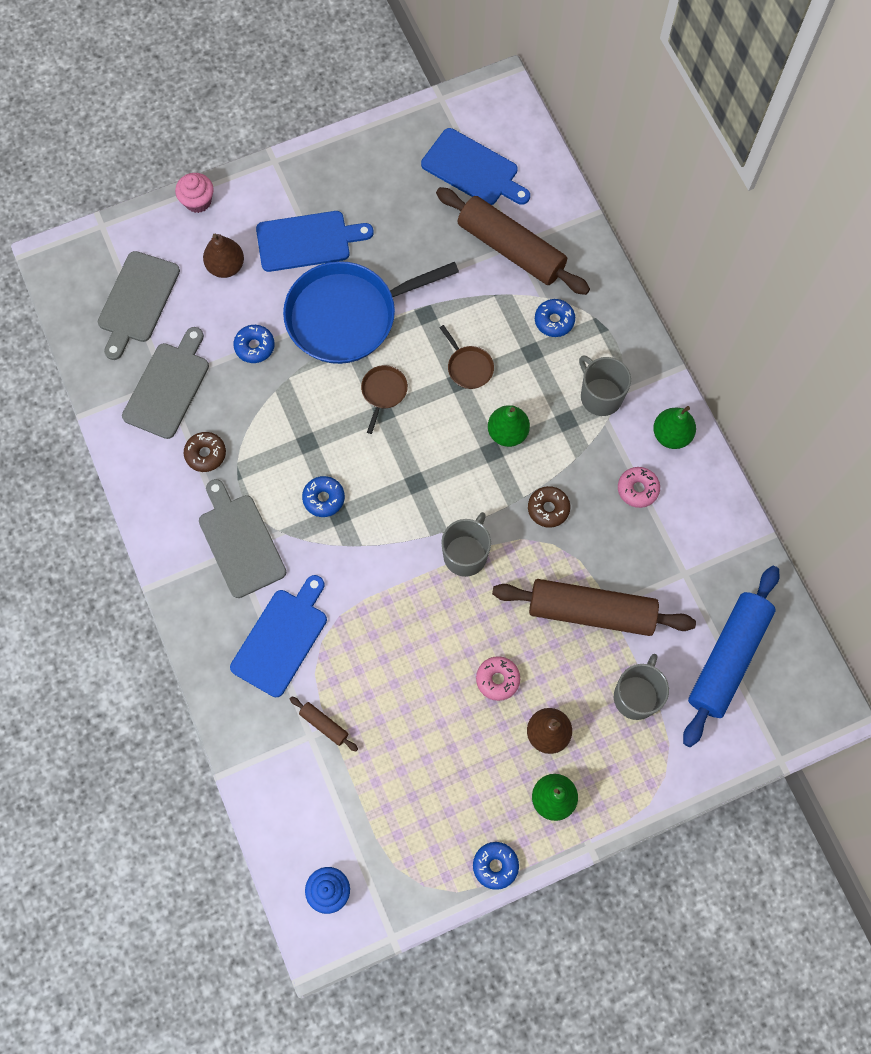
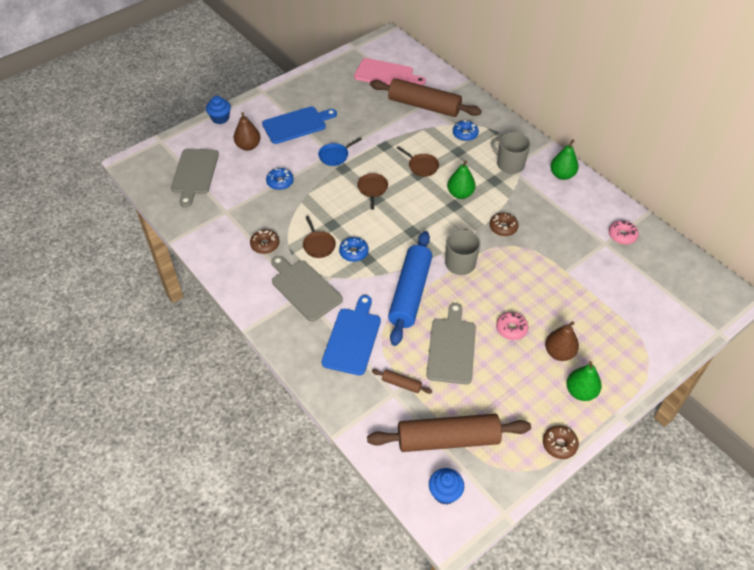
camera: 15 degrees left, 20 degrees down
grey cutting board [122,327,209,439] -> grey cutting board moved to [426,303,476,385]
pink cupcake [175,173,214,213] -> blue cupcake [206,96,231,124]
blue pan [283,261,459,364] -> blue pan [318,138,362,166], size x0.41
blue cutting board [421,128,530,205] -> pink cutting board [354,58,426,85]
blue donut [473,842,519,890] -> brown donut [543,425,579,459]
brown rolling pin [492,579,696,636] -> brown rolling pin moved to [367,414,531,452]
grey mug [614,654,669,720] -> none
pink donut [618,467,660,508] -> pink donut moved to [609,220,639,244]
blue rolling pin [683,566,779,747] -> blue rolling pin moved to [388,231,432,346]
none -> brown pan [303,216,336,258]

